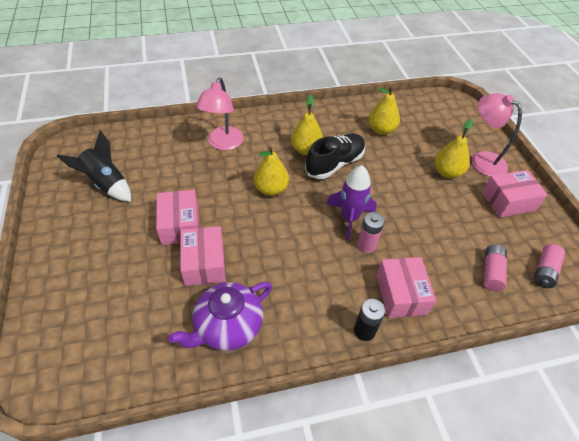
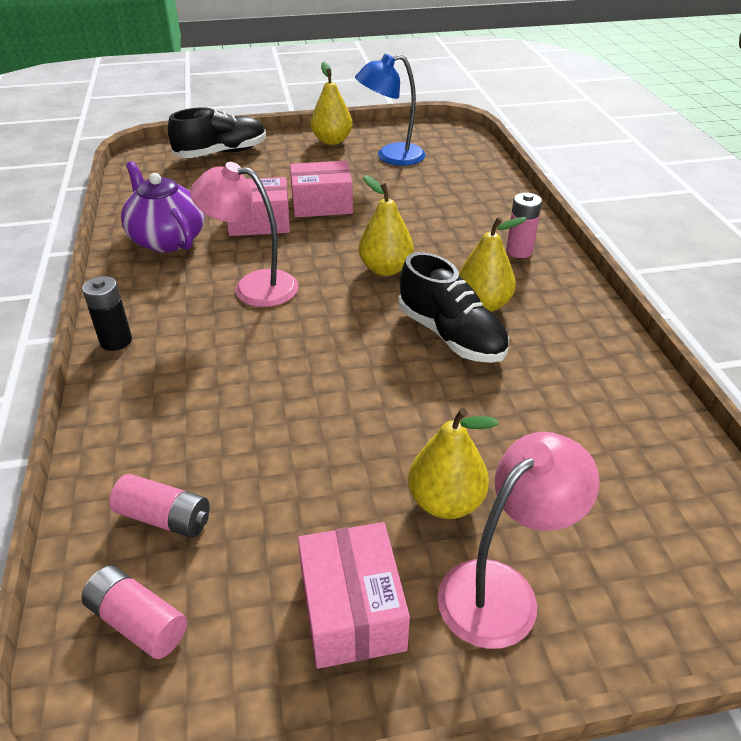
camera: 95 degrees right, 10 degrees down
black rocket [57,130,131,202] -> blue lamp [355,54,425,166]
pink lamp [196,77,244,150] -> pink lamp moved to [190,162,298,307]
purple rocket [326,165,376,241] -> none
pink battery [357,212,385,253] -> pink battery moved to [506,193,542,258]
yellow pear [368,86,400,135] -> yellow pear moved to [311,62,352,145]
pink box [376,257,436,318] -> none
none -> black shoe [168,107,266,158]

